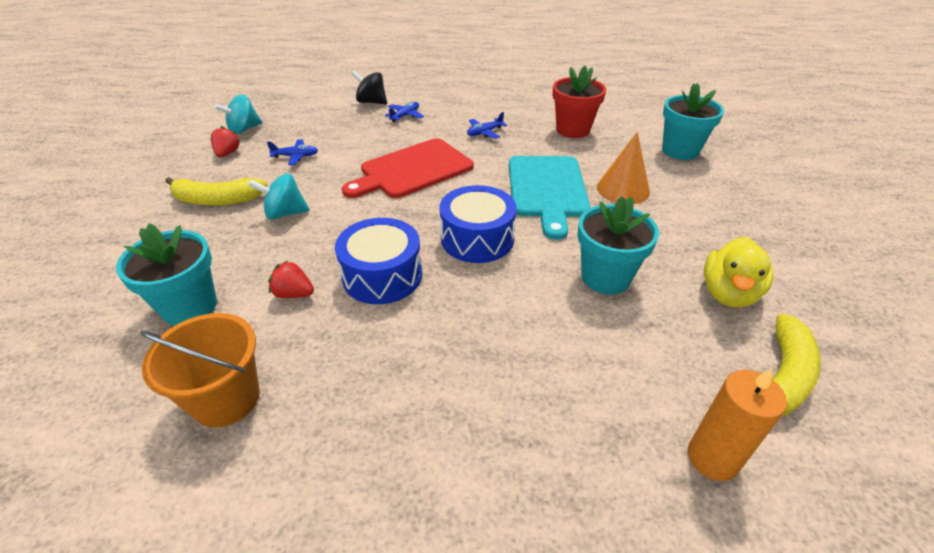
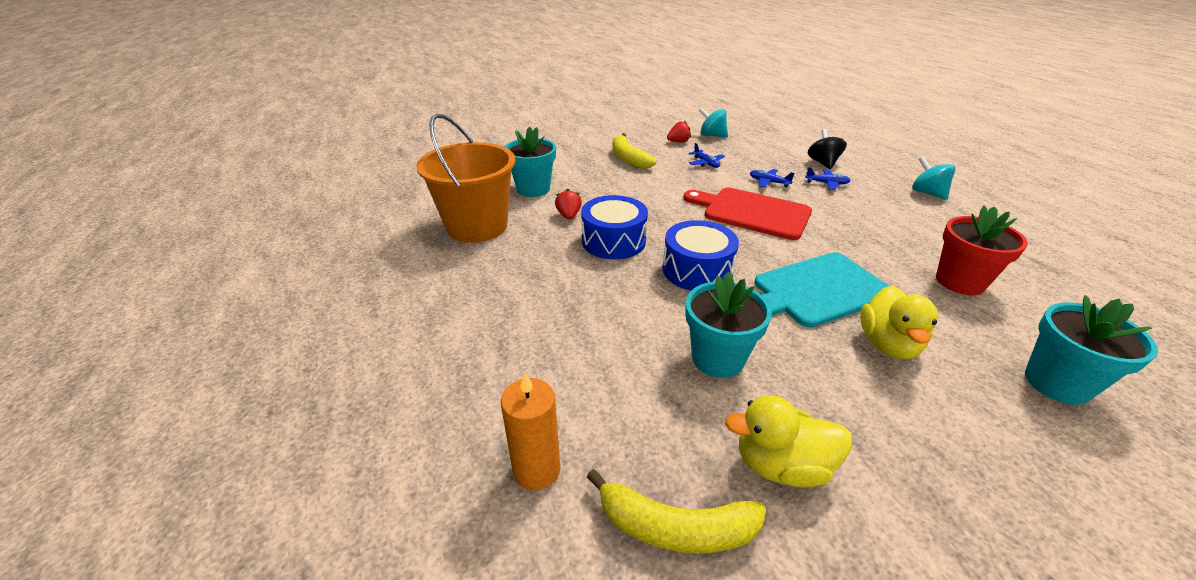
camera: 65 degrees right, 5 degrees down
orange bucket [140,313,260,428] -> orange bucket [416,114,515,243], size x1.52
turquoise spinning top [248,173,310,220] -> turquoise spinning top moved to [912,156,956,200]
blue plane [467,112,507,139] -> blue plane moved to [750,169,795,188]
orange cone [597,132,650,204] -> yellow duck [860,286,938,359]

